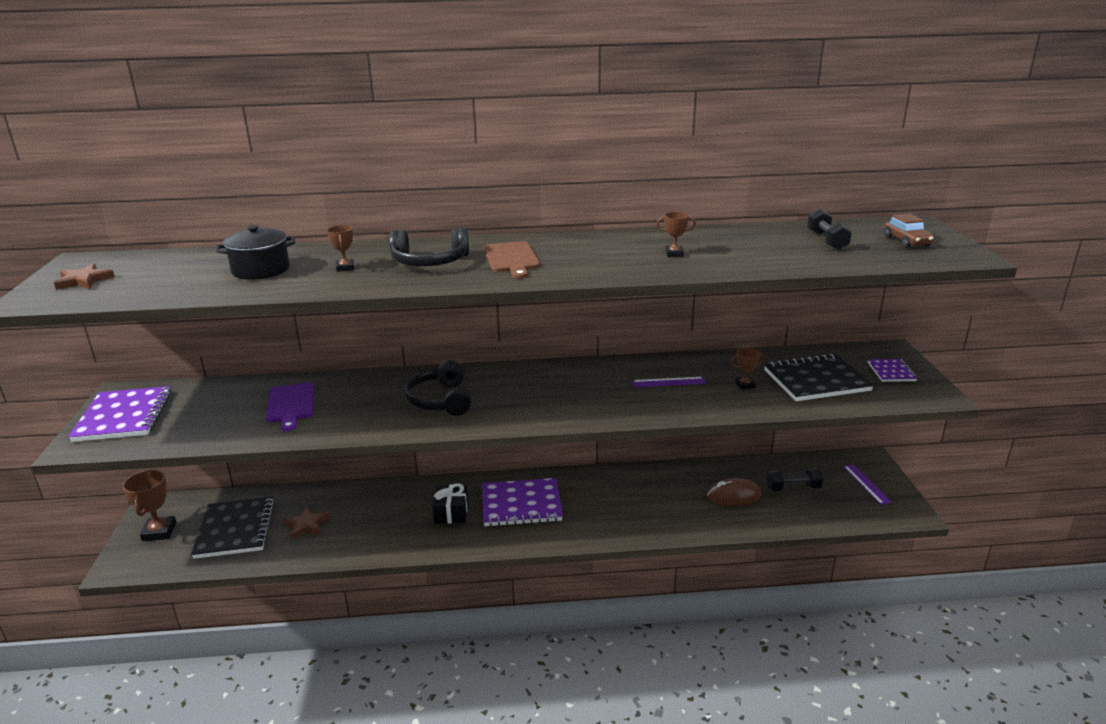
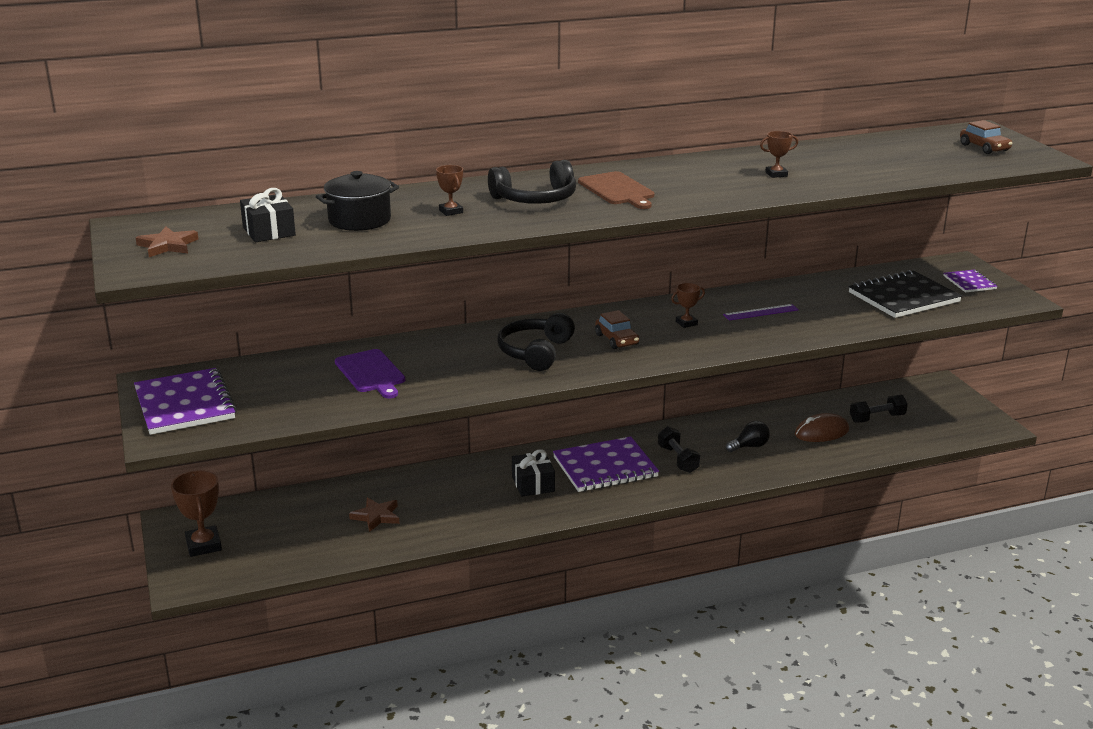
camera: 15 degrees left, 0 degrees up
black notebook [191,496,275,559] -> none
black headphones [405,360,471,416] -> black headphones turned 45 degrees clockwise [497,313,575,371]
brown trophy [731,348,765,389] -> brown trophy moved to [671,283,705,328]
black dumbbell [807,209,852,250] -> black dumbbell moved to [658,426,700,473]
purple ruler [843,464,892,505] -> none
none -> black gift [240,188,296,242]
none -> brown car [595,310,639,349]
none -> black light bulb [726,421,770,452]

